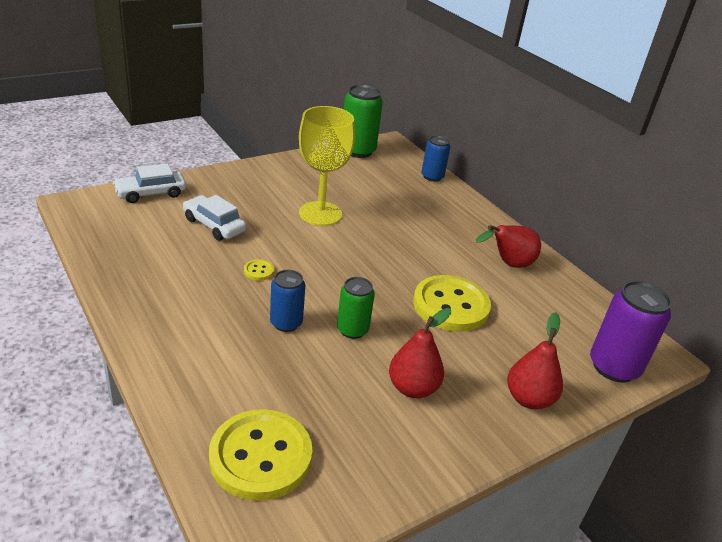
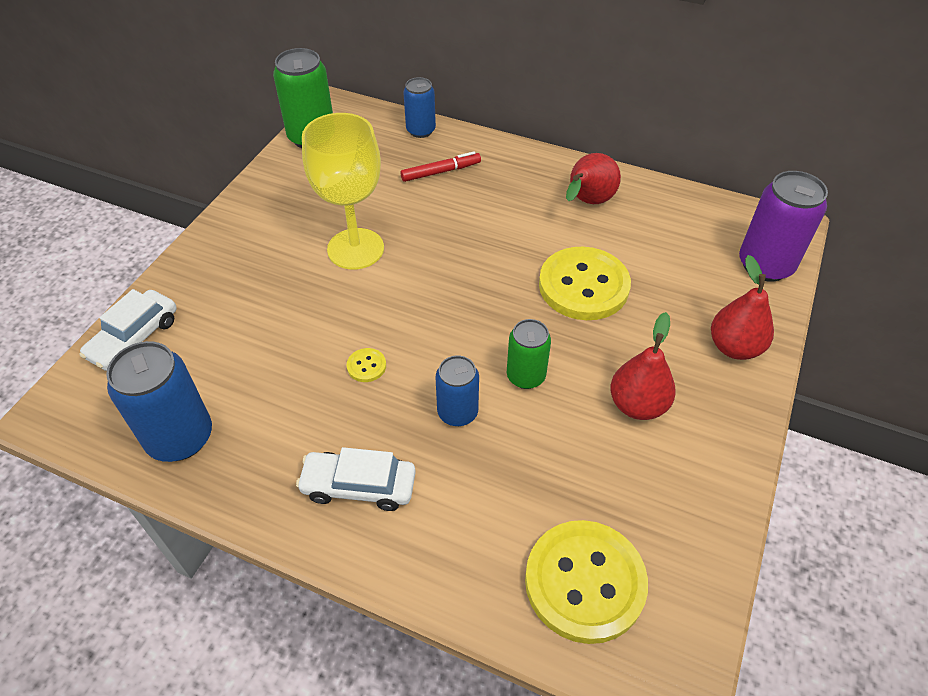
camera: 30 degrees left, 15 degrees up
white car [183,195,247,241] -> white car moved to [296,447,416,511]
none -> blue can [106,341,212,462]
none -> red marker [400,151,481,182]

